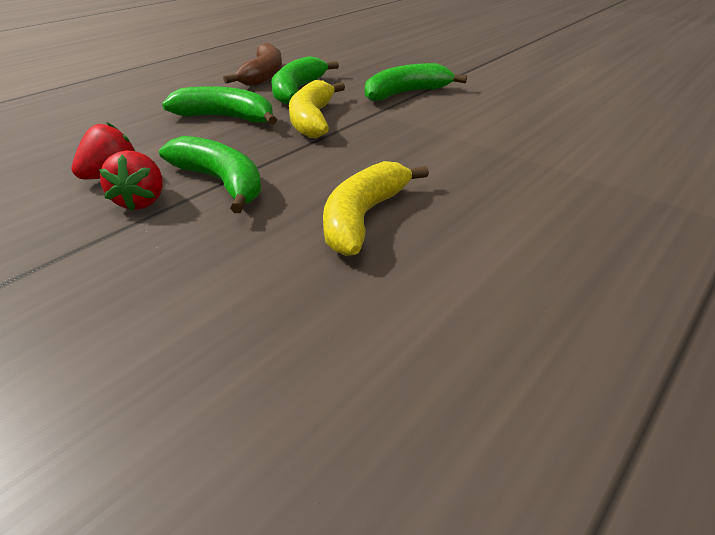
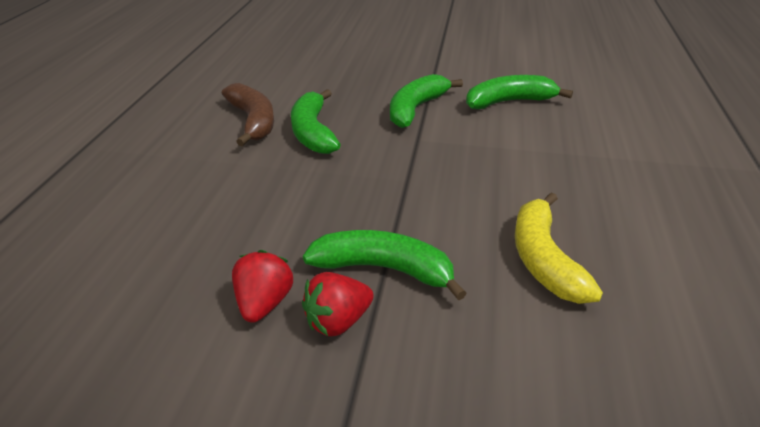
camera: 30 degrees left, 0 degrees up
red strawberry [99,150,163,211] -> red strawberry turned 90 degrees clockwise [302,272,374,337]
green banana [162,86,277,125] -> green banana moved to [466,75,573,109]
yellow banana [289,80,345,138] -> none

